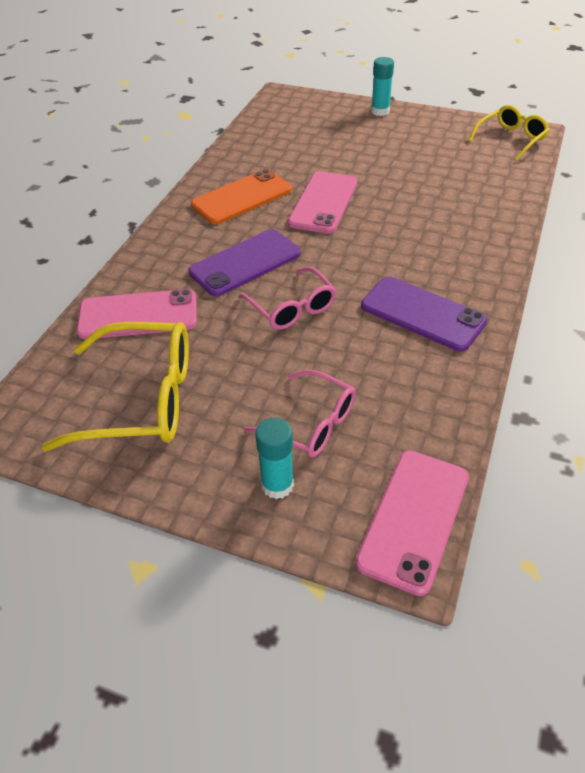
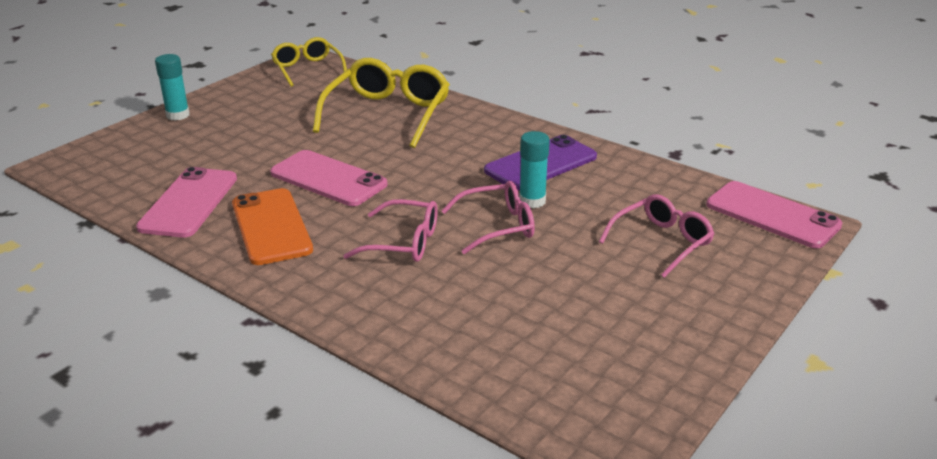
camera: 75 degrees left, 15 degrees down
yellow glasses [41,322,189,451] -> yellow glasses moved to [313,58,450,148]
pink phone [77,289,197,339] -> pink phone moved to [136,167,237,238]
purple phone [188,229,301,296] -> pink glasses [343,199,438,262]
turquoise glue stick [255,418,294,499] -> turquoise glue stick moved to [519,131,550,208]

